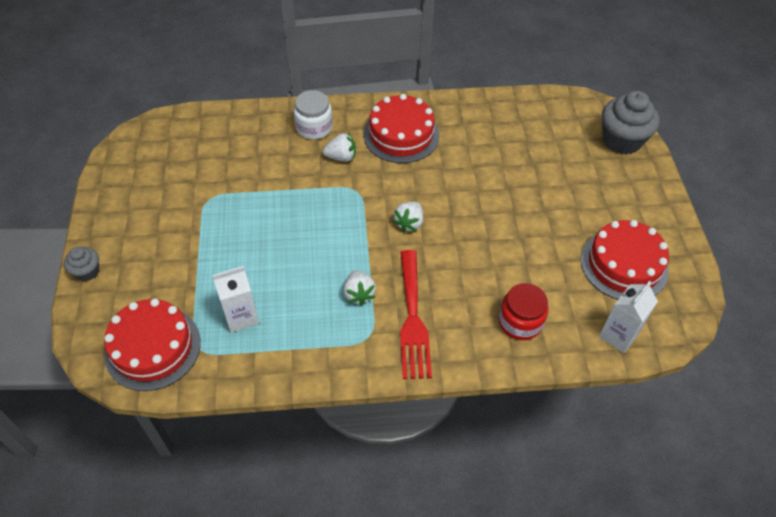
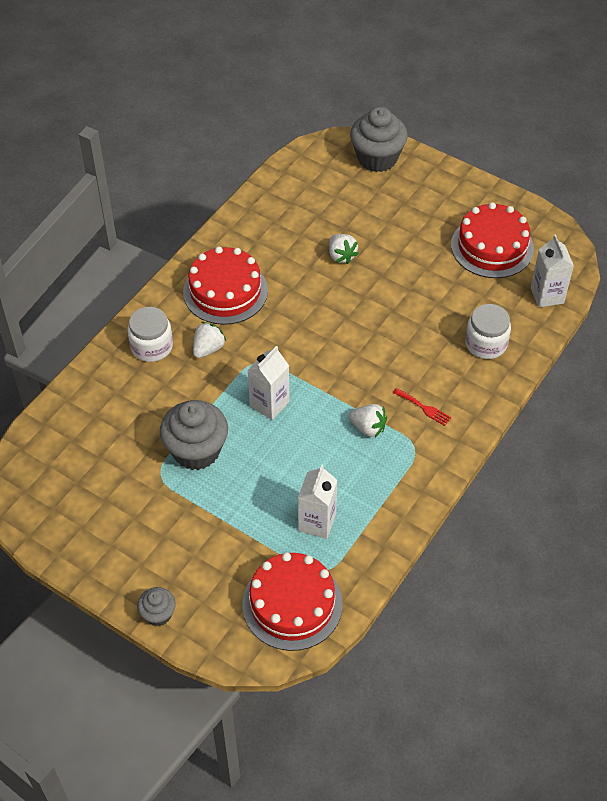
camera: 50 degrees left, 0 degrees up
white strawberry [393,202,423,232] -> white strawberry moved to [329,234,359,264]
red fork [400,250,432,379] -> red fork [393,388,451,426], size x0.44
red jar [499,283,548,340] -> white jar [465,304,511,359]
none -> grey cupcake [160,400,228,470]
none -> white carton [248,346,290,420]

